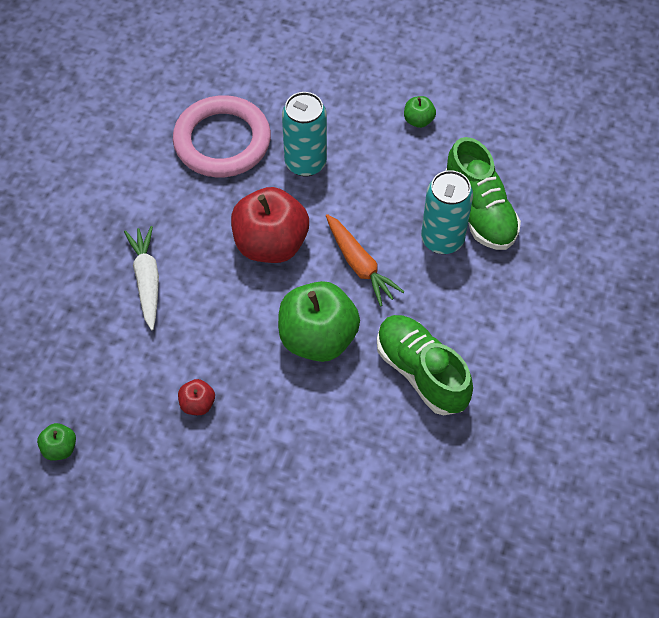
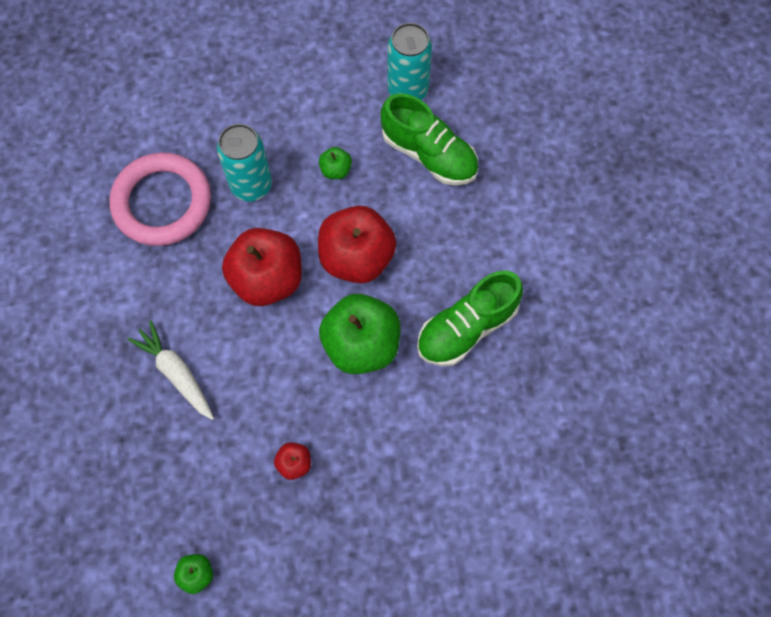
camera: 30 degrees left, 10 degrees up
orange carrot [326,214,405,306] -> red apple [318,206,397,283]
green shoe [377,315,473,415] -> green shoe turned 60 degrees counterclockwise [417,271,523,366]
green apple [404,96,436,128] -> green apple moved to [319,147,352,179]
turquoise can [421,170,473,254] -> turquoise can moved to [388,23,432,100]

